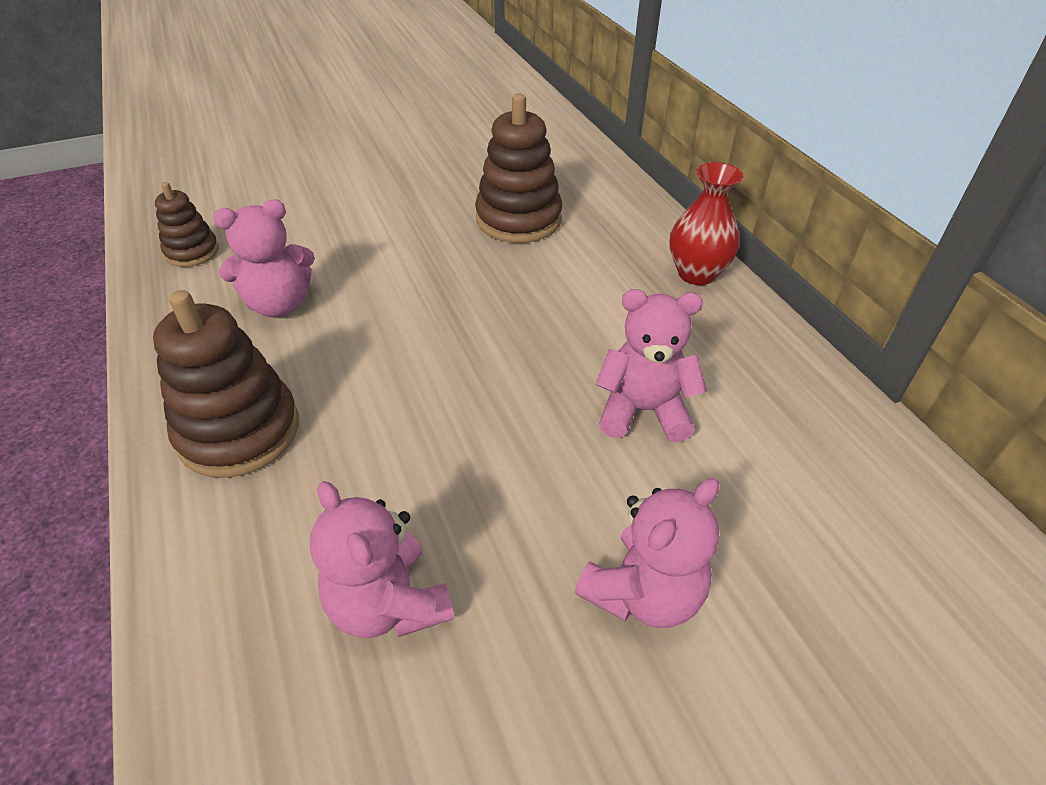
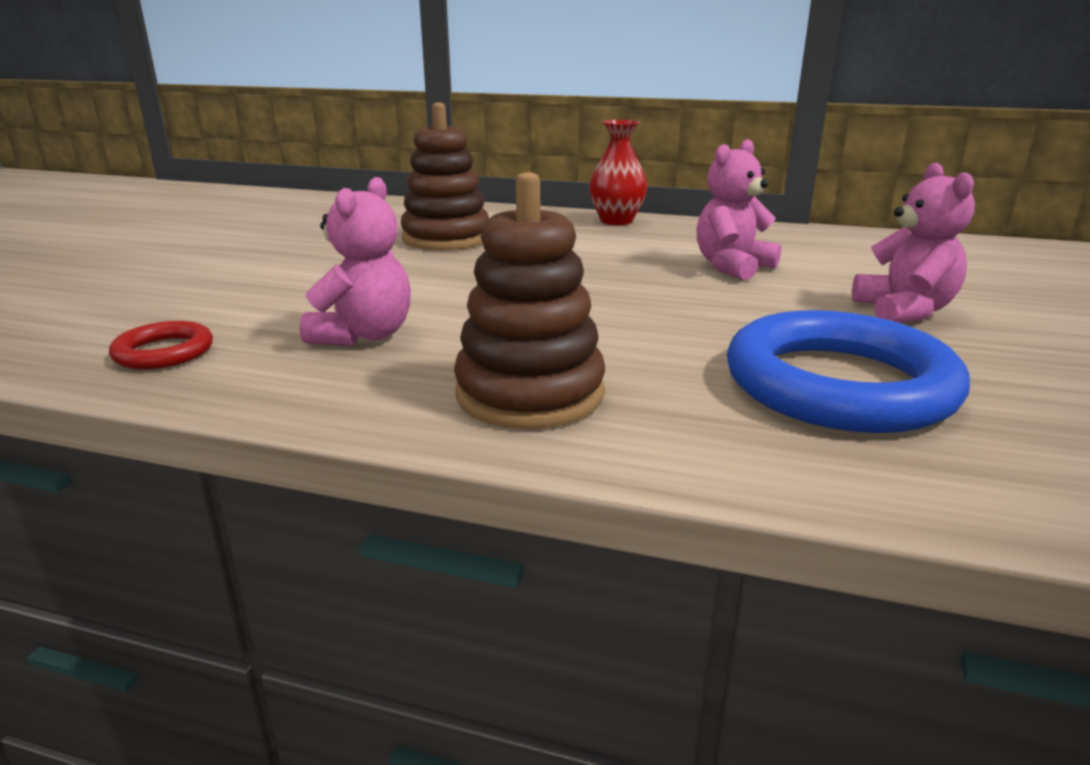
camera: 50 degrees left, 20 degrees down
brown stacking toy [155,182,219,267] -> red ring [109,321,213,369]
pink teddy bear [310,481,454,638] -> blue ring [727,310,970,433]

